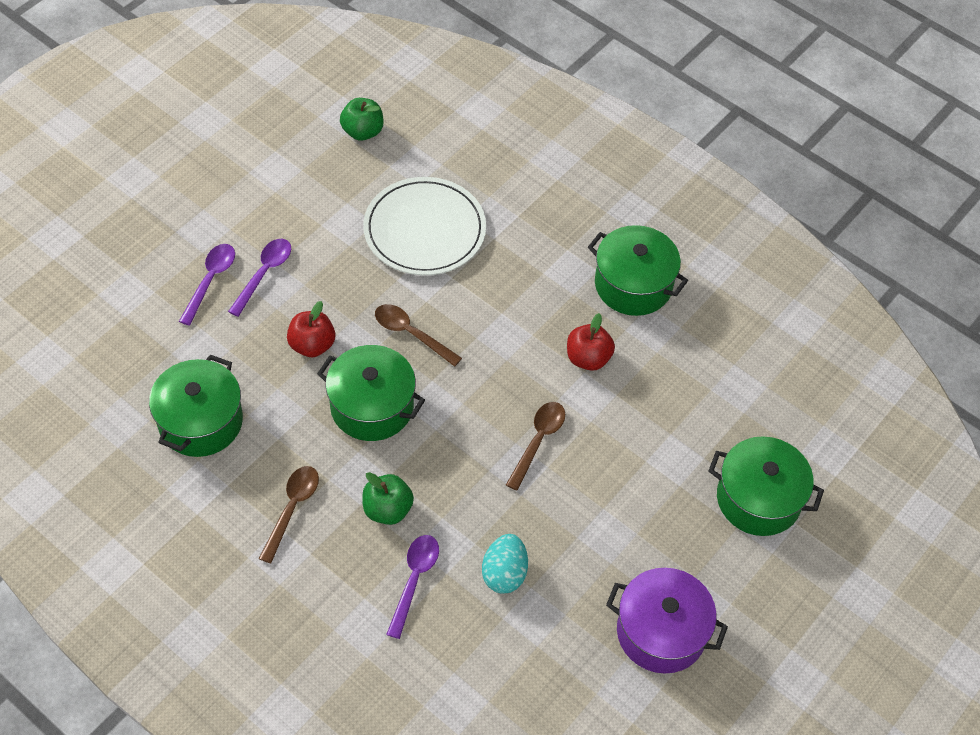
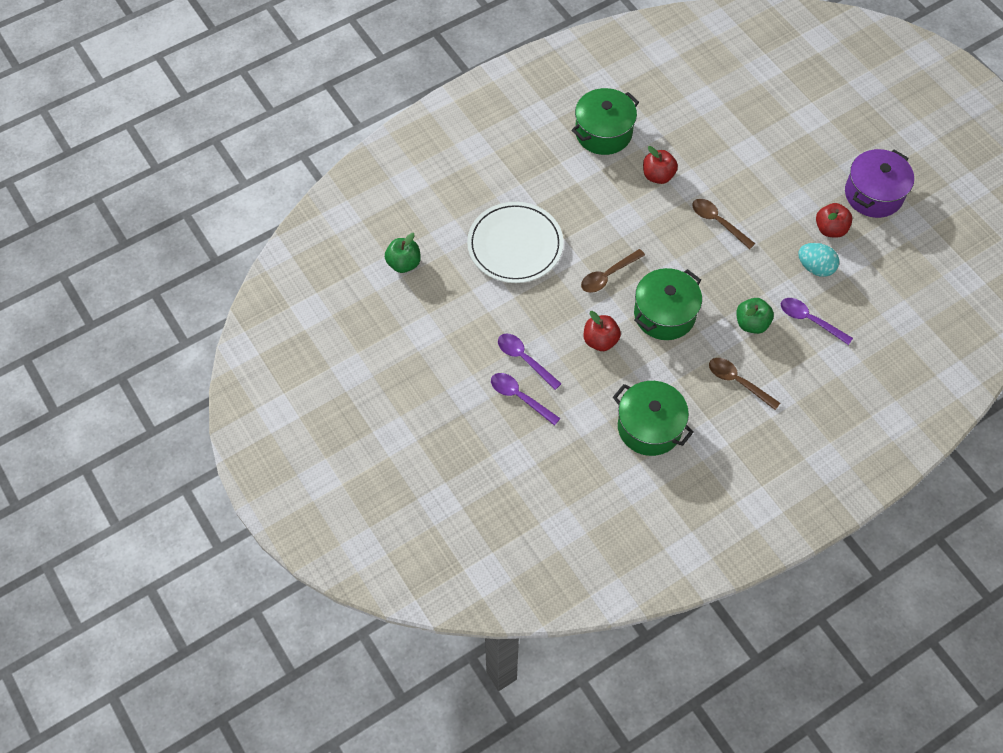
camera: 70 degrees left, 5 degrees up
green pot [708,436,824,536] -> none
none -> red apple [816,203,853,238]

